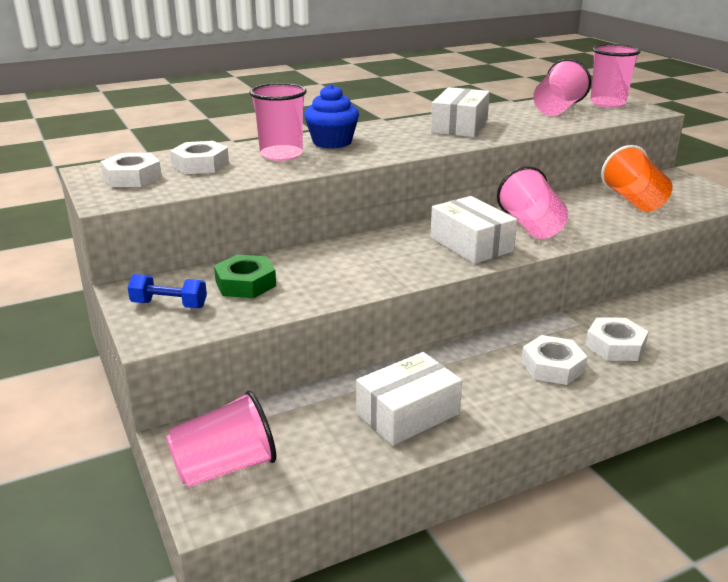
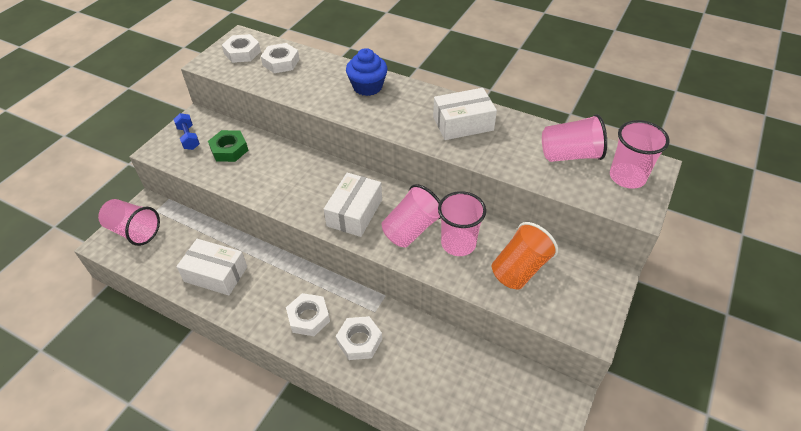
camera: 55 degrees right, 20 degrees up
pink cup [249,83,307,161] -> pink cup moved to [438,191,486,256]

